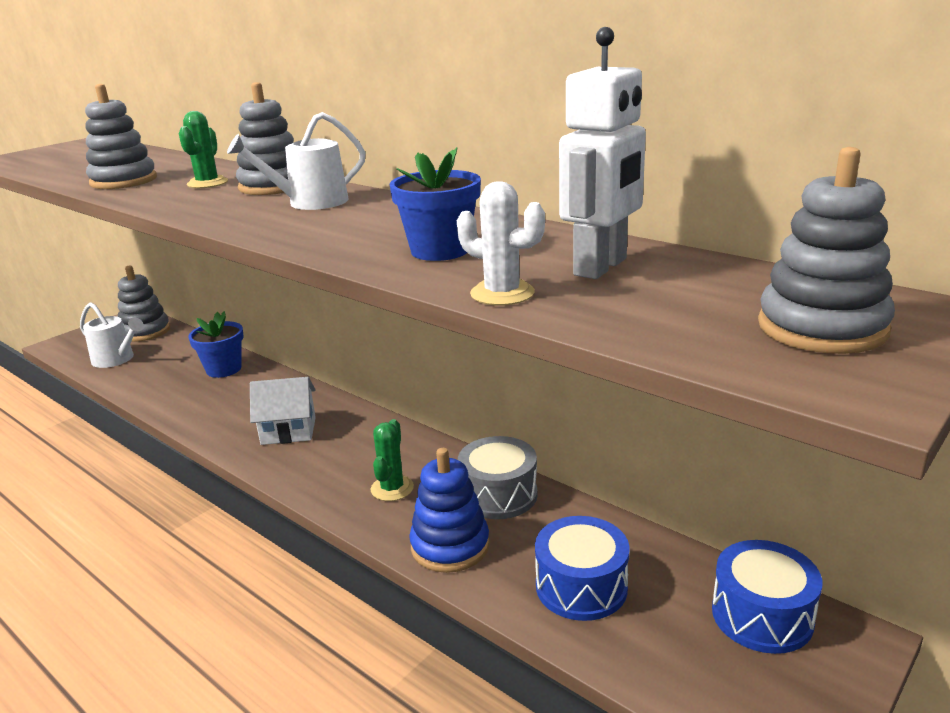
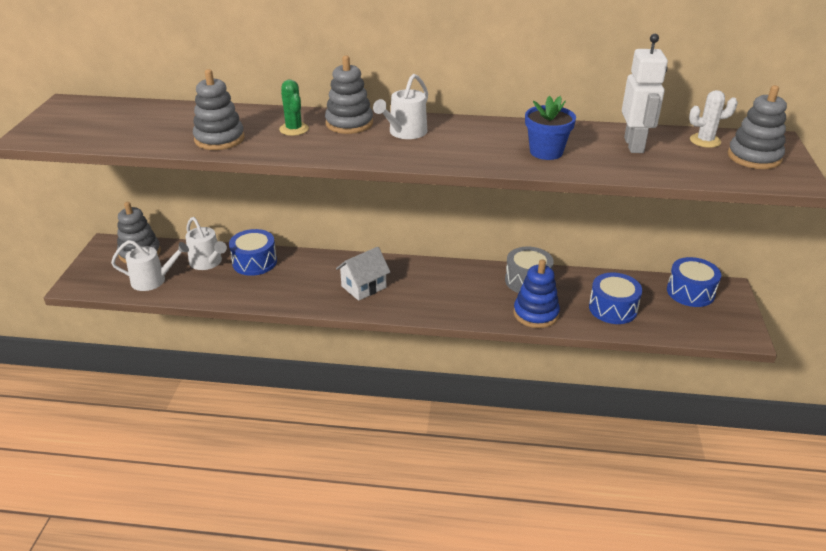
camera: 35 degrees left, 10 degrees up
blue flower pot [188,311,244,378] -> blue drum [229,229,277,276]
green cactus [371,419,414,501] -> none
white cactus [457,181,545,305] -> white cactus moved to [689,90,738,148]
none -> white watering can [186,217,227,270]

